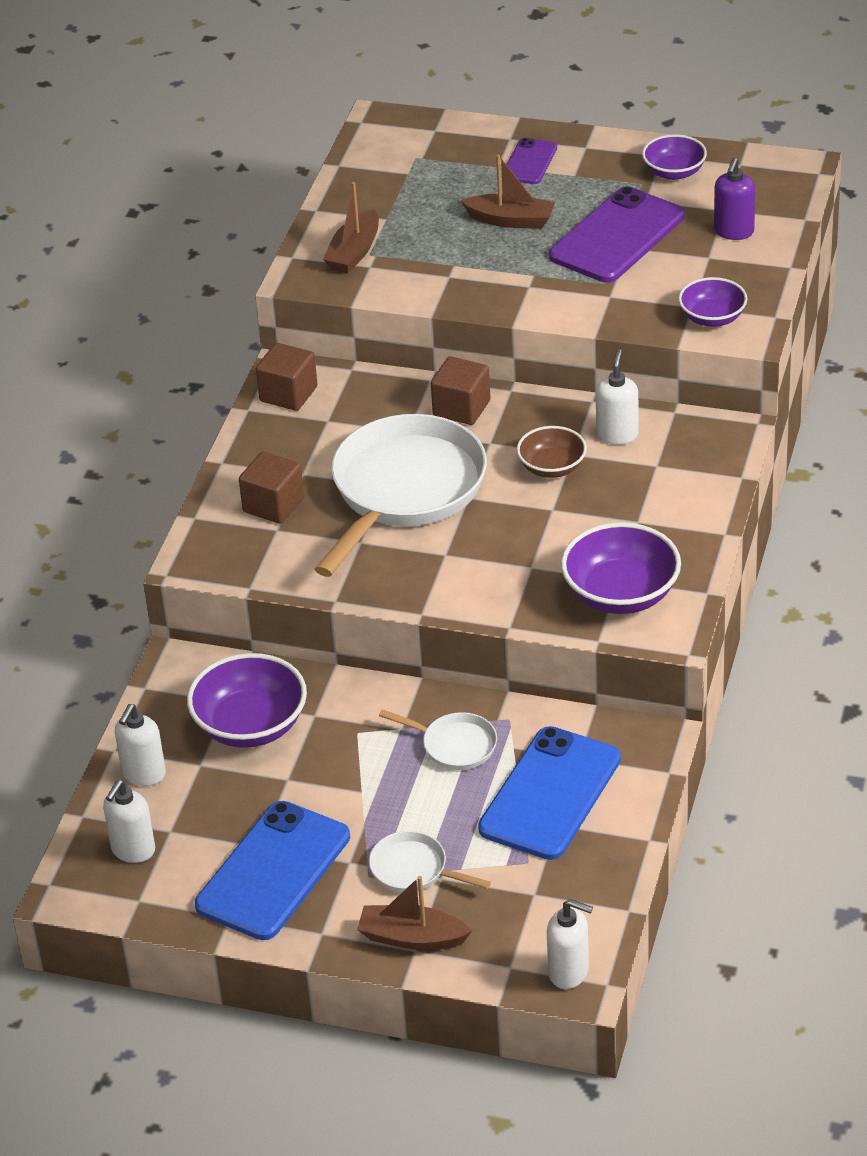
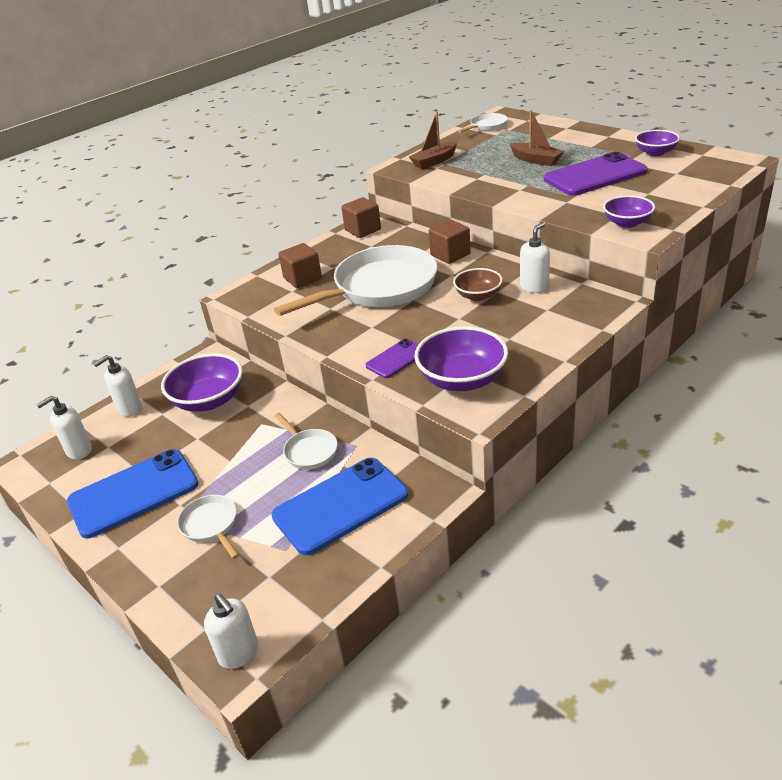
camera: 30 degrees right, 5 degrees down
brown boat [357,876,472,950] -> none
purple phone [506,138,557,184] -> purple phone moved to [365,339,419,378]
purple soap dispenser [714,158,755,240] -> none
none -> white pan [458,113,508,133]

